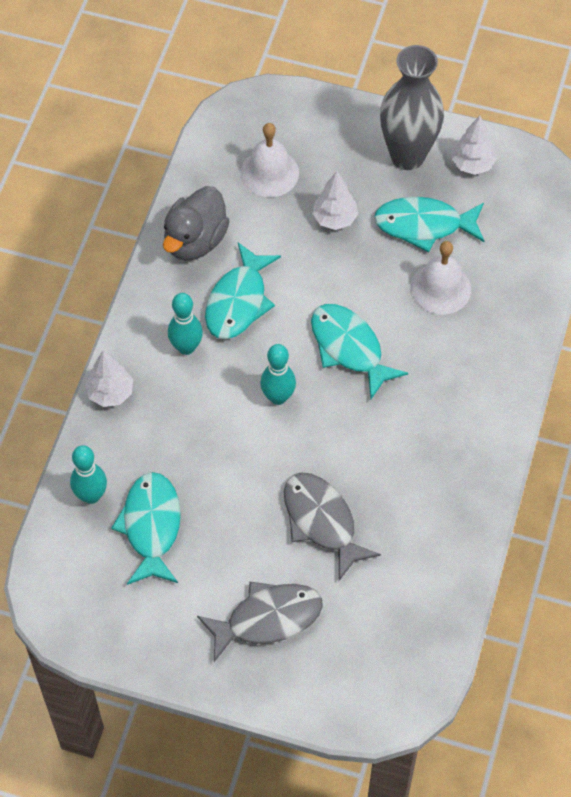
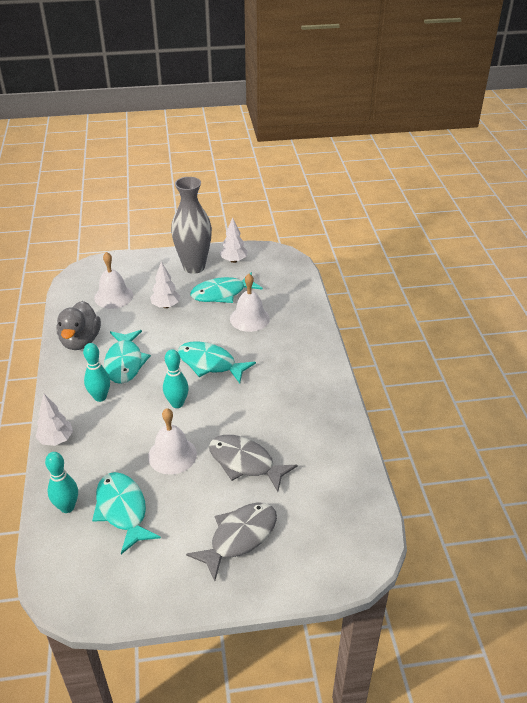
camera: 25 degrees left, 20 degrees down
none -> white bell [148,408,197,475]

